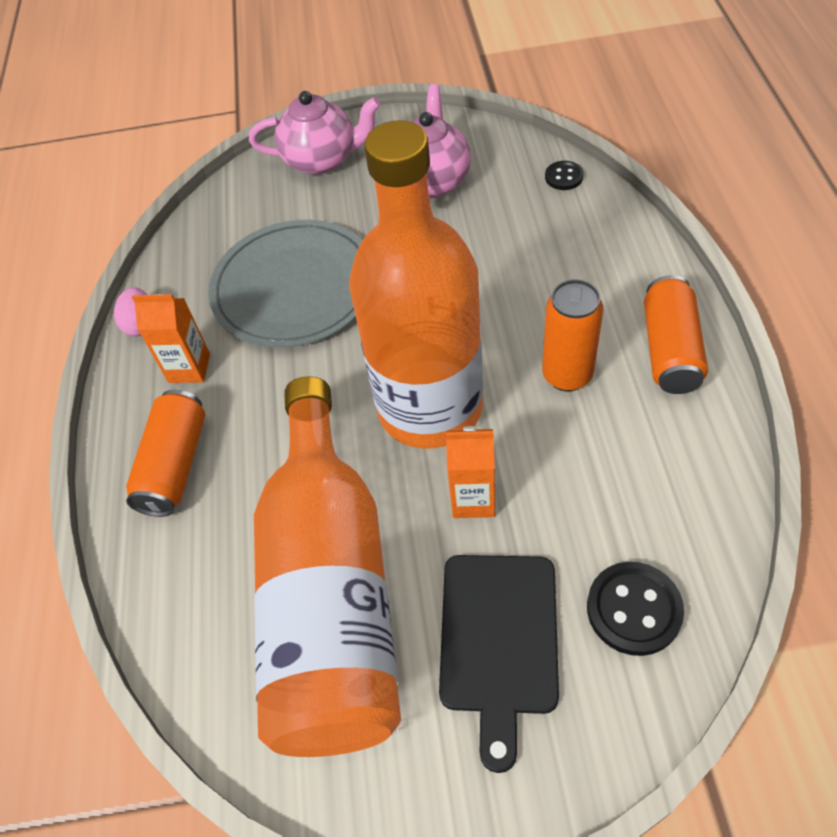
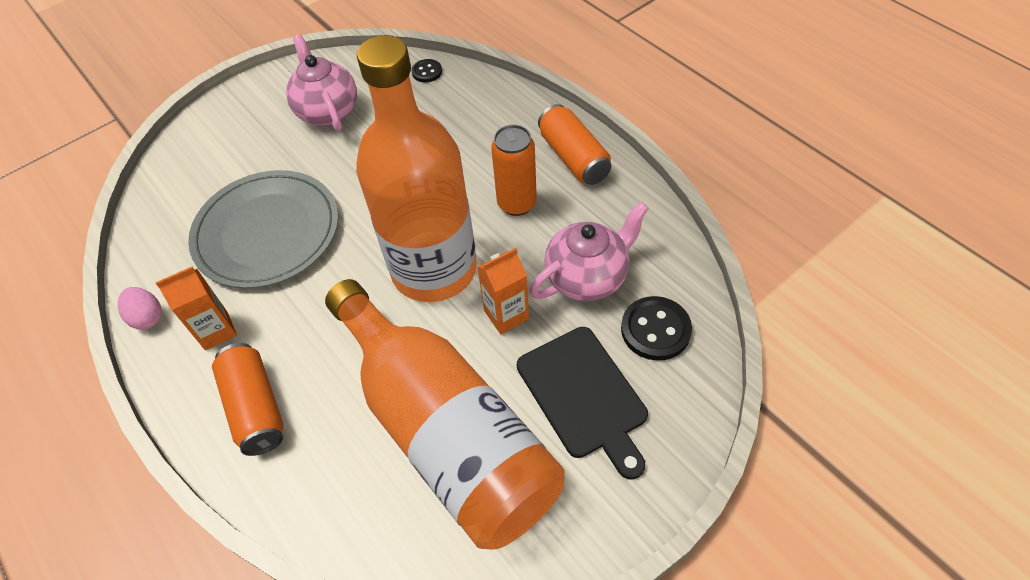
camera: 35 degrees left, 0 degrees up
pink teapot [249,91,381,175] -> pink teapot moved to [530,202,649,301]

